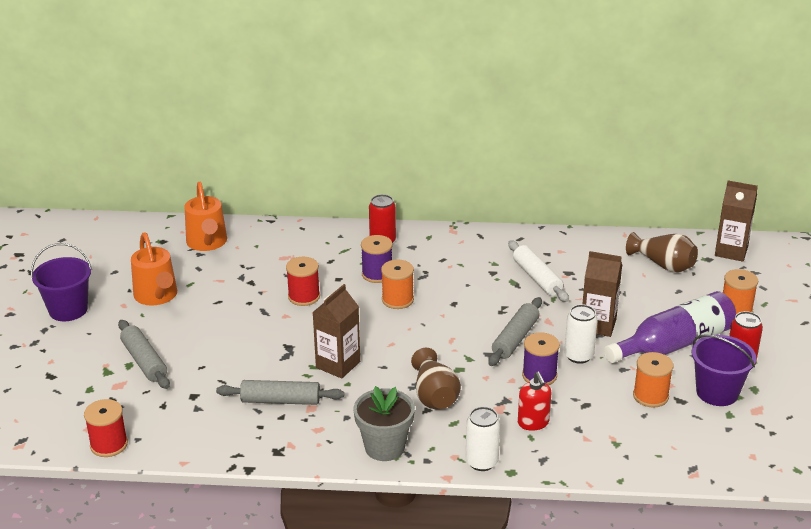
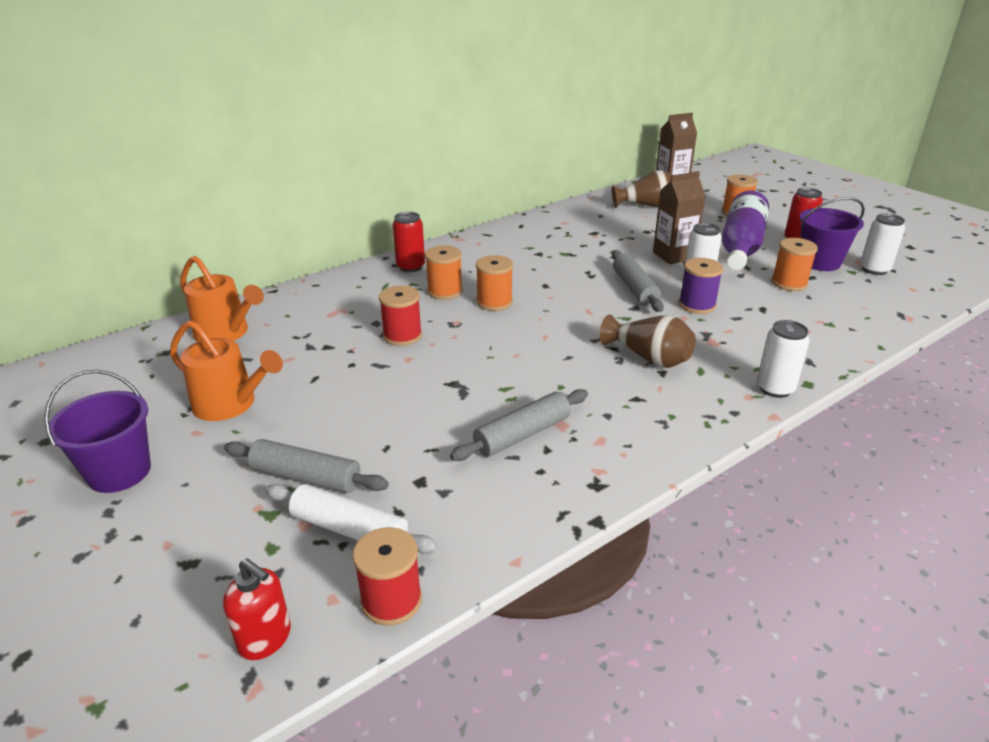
camera: 40 degrees left, 0 degrees up
brown carton [312,284,360,379] -> none
grey flower pot [353,386,415,461] -> none
purple spool [361,235,393,283] -> orange spool [425,245,463,300]
white rolling pin [508,240,569,302] -> white rolling pin moved to [265,484,438,554]
red soap dispenser [518,372,551,431] -> red soap dispenser moved to [223,558,291,660]
none -> white can [860,214,905,275]

